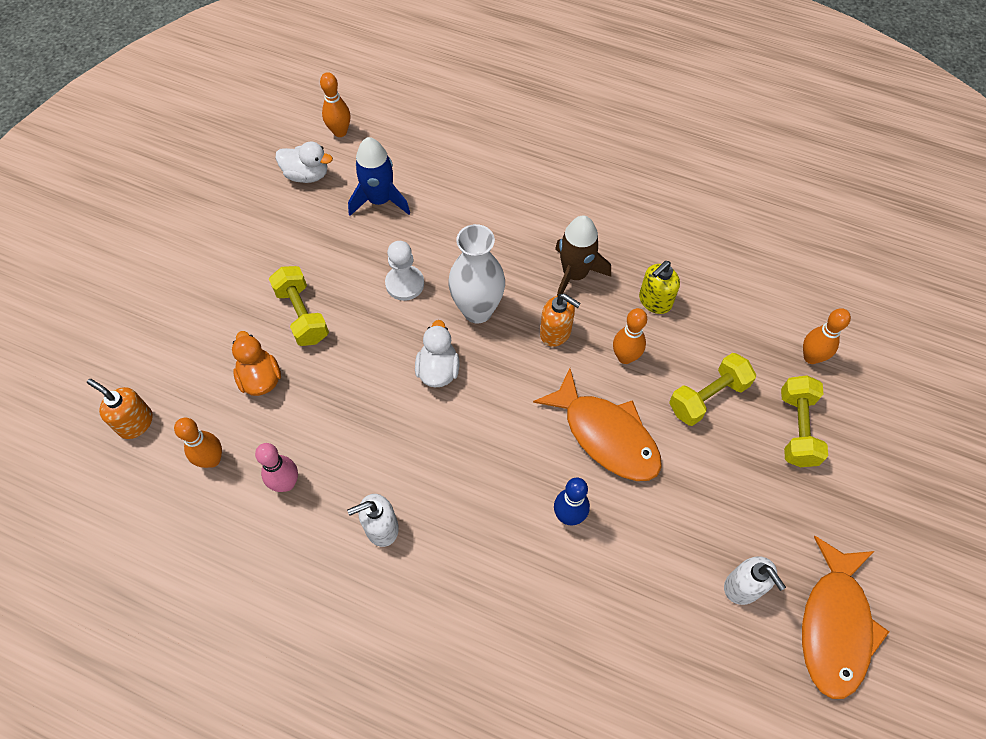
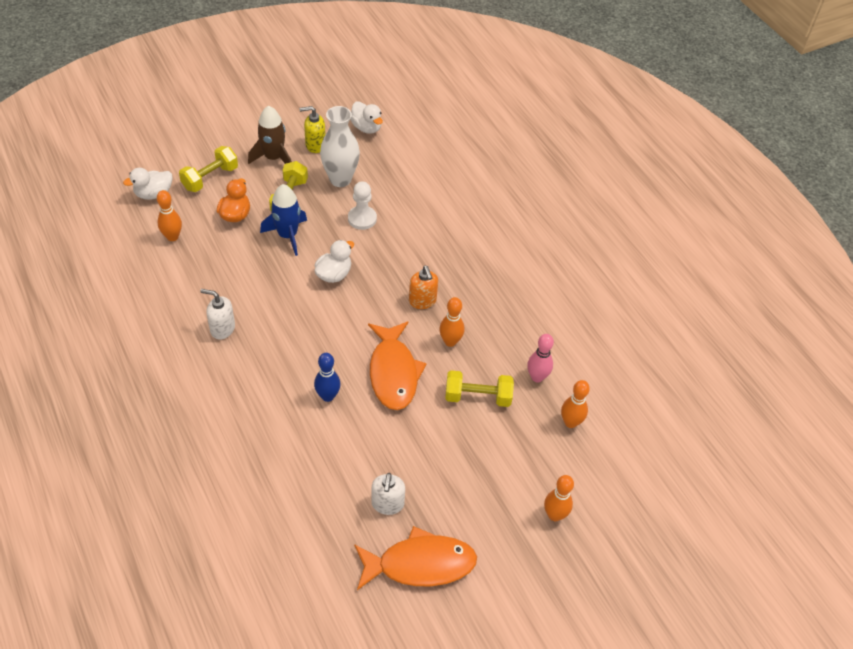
camera: 35 degrees right, 10 degrees down
orange soap dispenser [87,379,153,439] -> white duck [123,168,173,200]
pink bowling pin [255,443,298,492] -> pink bowling pin moved to [527,334,554,382]
orange bowling pin [320,72,350,137] -> orange bowling pin moved to [544,475,574,521]
blue rocket [348,137,410,216] -> blue rocket moved to [260,184,307,256]
white vase [448,224,505,323] -> white vase moved to [320,106,360,187]
brown rocket [555,215,611,296] -> brown rocket moved to [248,106,292,164]
yellow soap dispenser [639,261,680,314] -> yellow soap dispenser moved to [299,106,325,153]
yellow dumbbell [781,375,828,467] -> yellow dumbbell moved to [179,146,238,192]
orange fish [802,536,889,699] -> orange fish turned 150 degrees counterclockwise [354,526,477,590]

